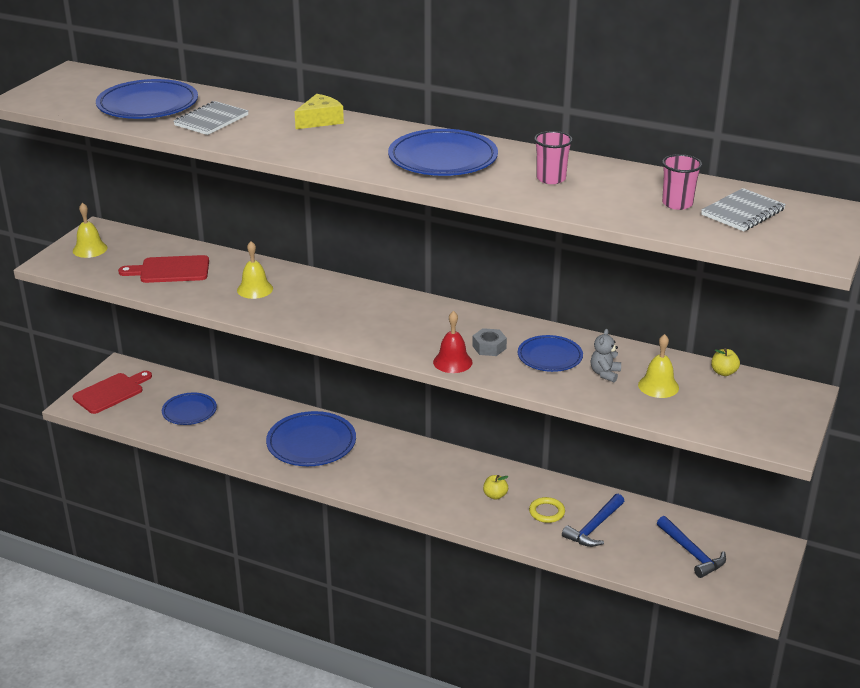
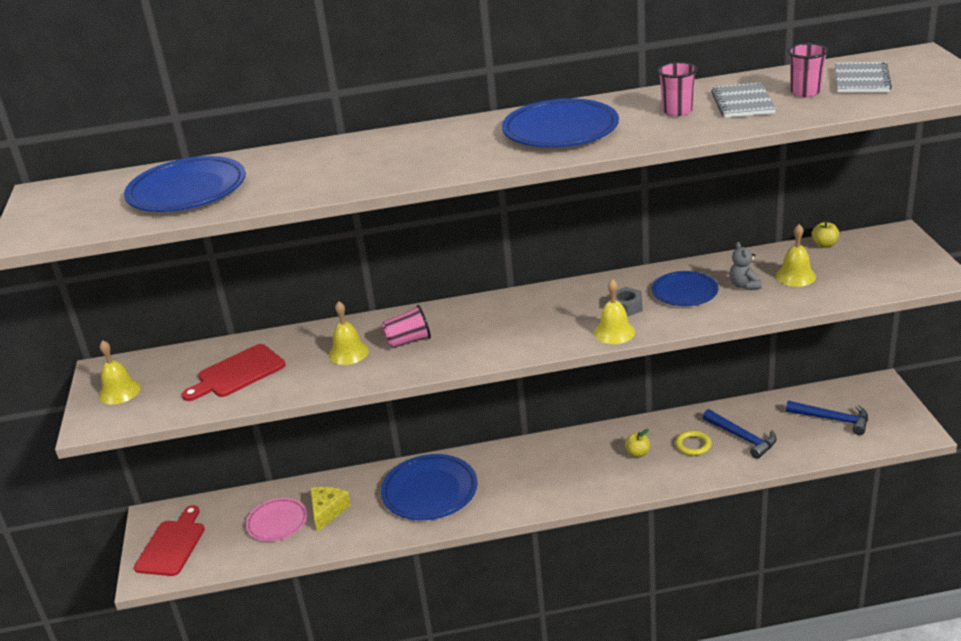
camera: 30 degrees left, 0 degrees up
blue plate [162,393,217,425] -> pink plate [245,498,308,542]
grey notebook [173,101,249,135] -> grey notebook moved to [711,82,776,118]
yellow cheese [295,94,344,129] -> yellow cheese moved to [310,487,351,532]
red bell [433,311,472,373] -> yellow bell [594,279,635,344]
blue hammer [562,494,624,547] -> blue hammer turned 45 degrees counterclockwise [703,409,777,459]
none -> pink cup [382,305,431,348]

